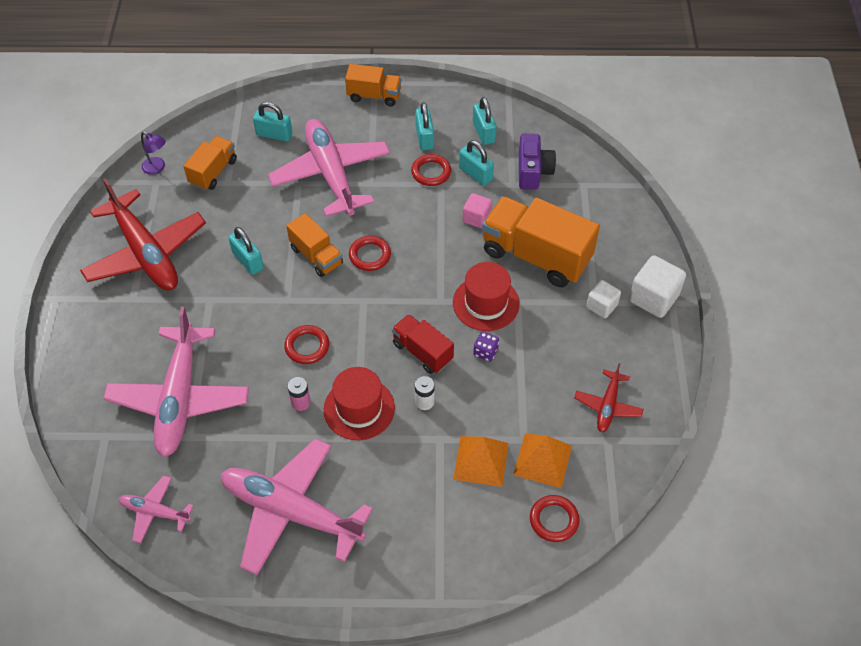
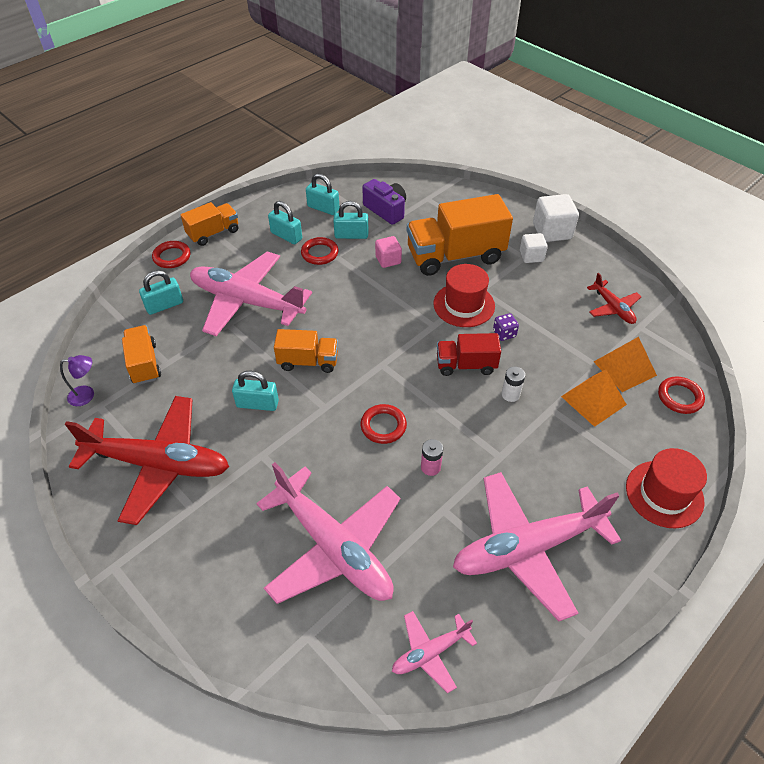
camera: 45 degrees left, 5 degrees down
red hat [324,367,395,440] -> red hat moved to [626,448,707,528]
red ring [349,236,391,271] -> red ring moved to [152,241,190,268]

